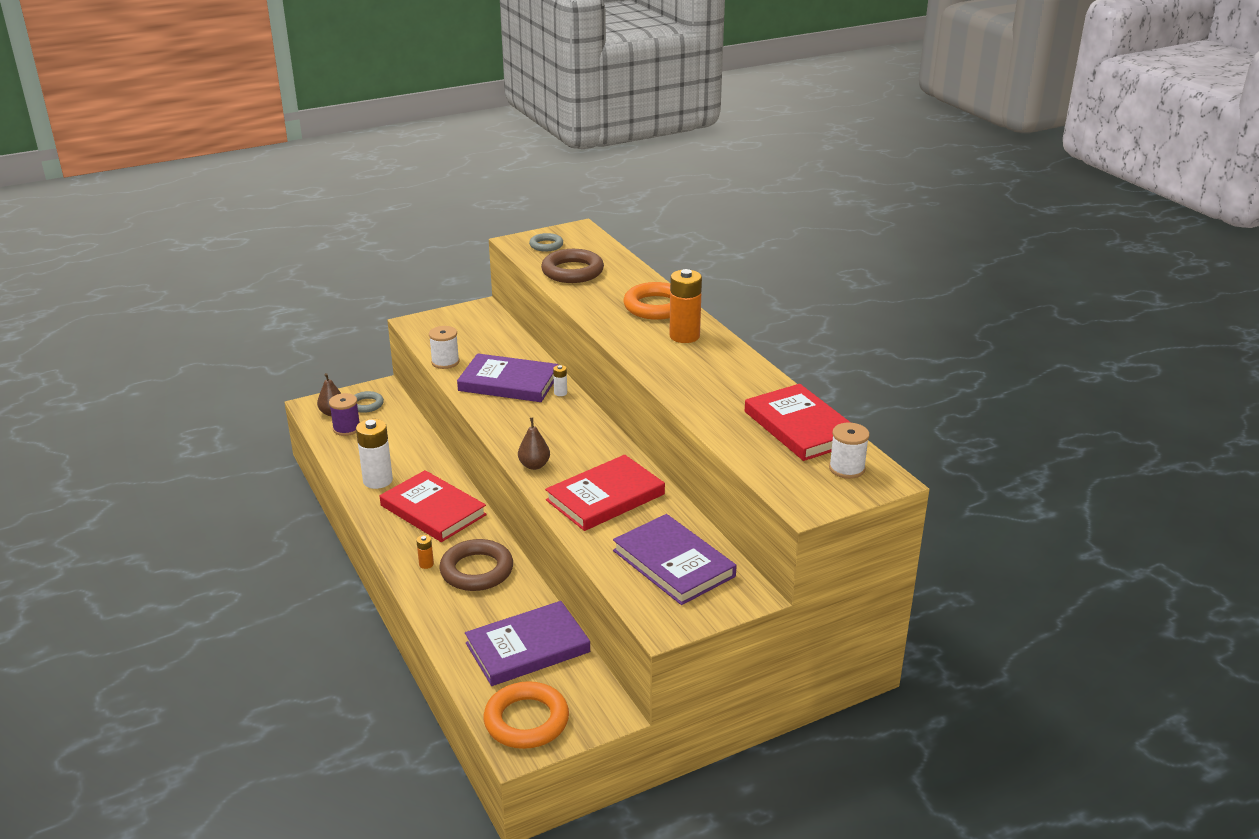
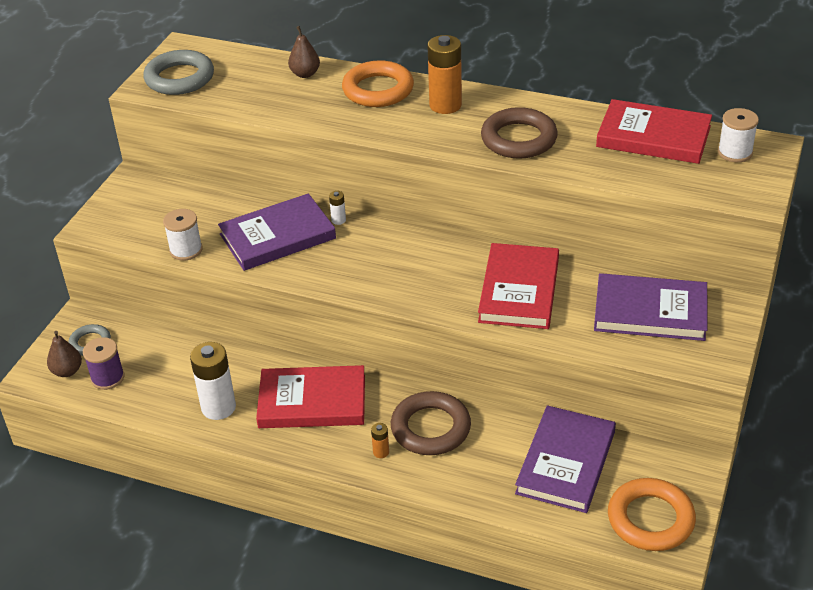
camera: 40 degrees left, 10 degrees up
brown pear [518,418,550,470] -> brown pear moved to [288,26,320,78]
grey ring [529,233,563,251] -> grey ring [143,50,214,95], size x1.76
brown ring [541,249,604,283] -> brown ring moved to [481,107,558,159]

